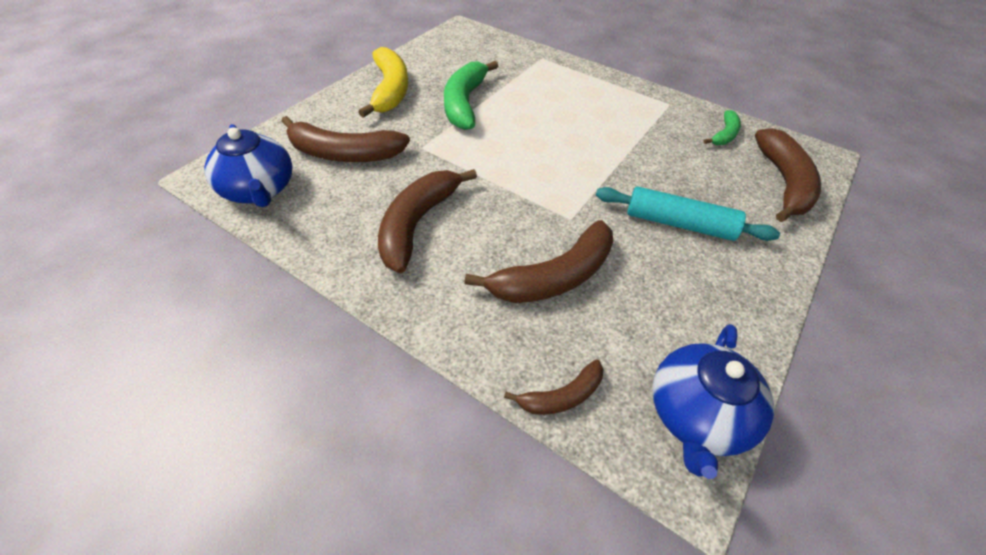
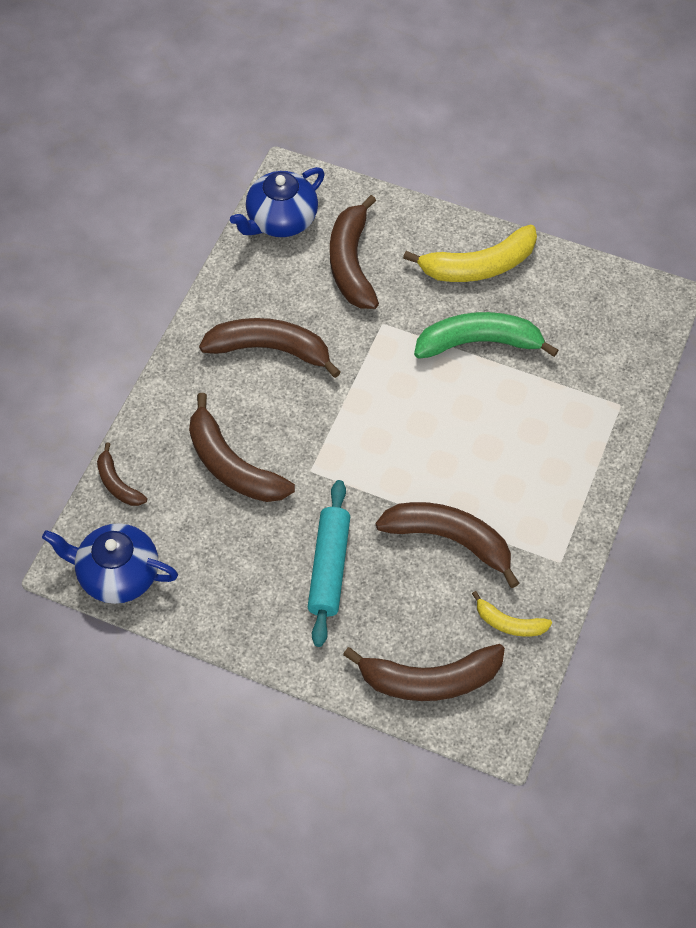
camera: 80 degrees right, 10 degrees up
green banana [703,110,741,145] -> yellow banana [472,591,552,637]
none -> brown banana [376,502,519,588]

